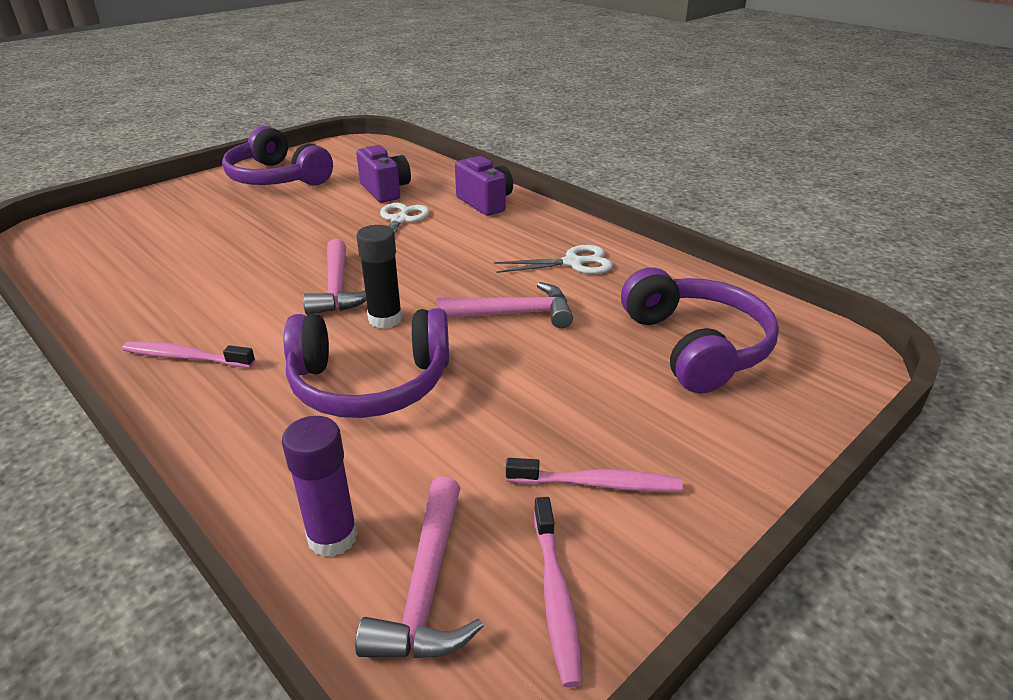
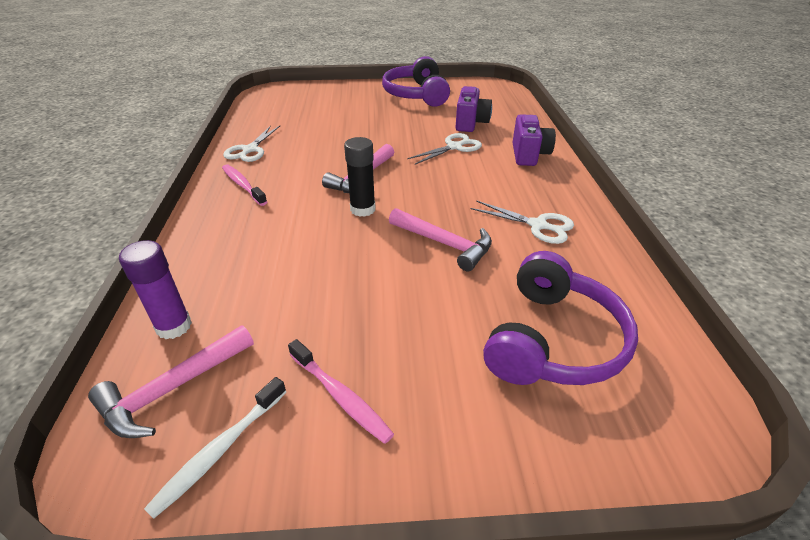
camera: 40 degrees right, 5 degrees up
purple headphones [284,308,449,418] -> none
pink toothbrush [534,497,583,688] -> white toothbrush [144,377,286,519]
none -> white scissors [223,125,280,162]

